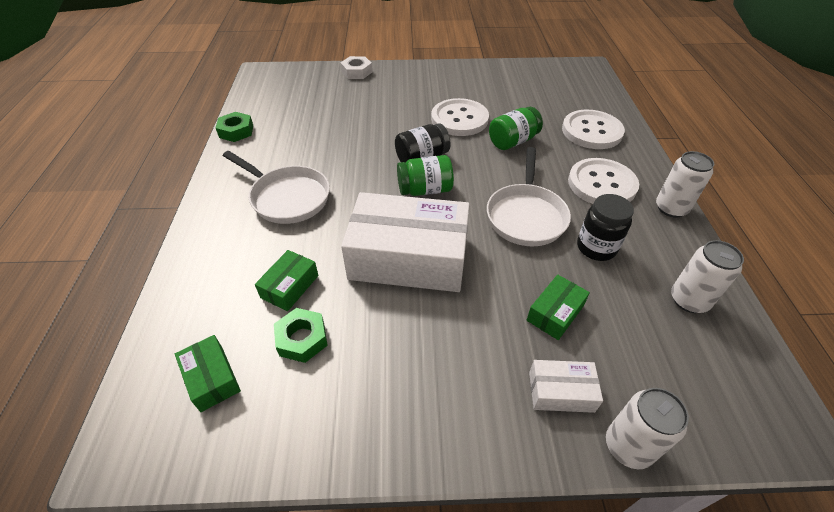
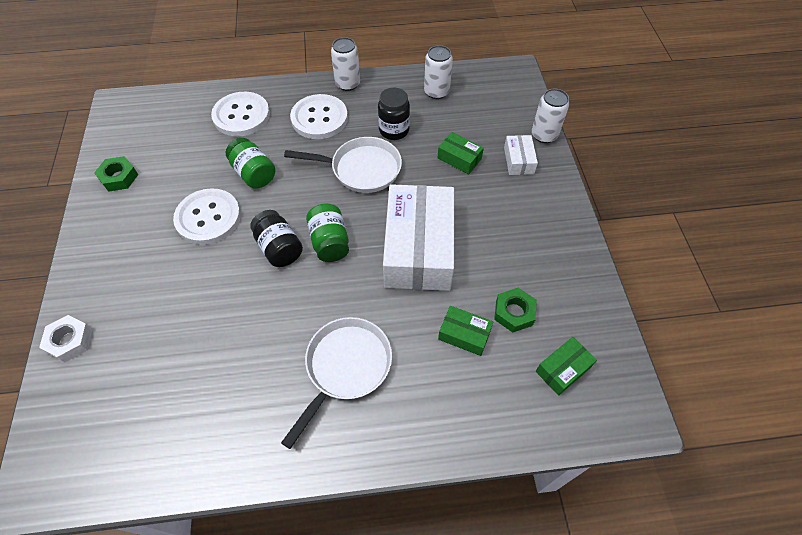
camera: 95 degrees left, 10 degrees up
green nut [216,112,253,142] -> green nut moved to [94,156,138,192]

